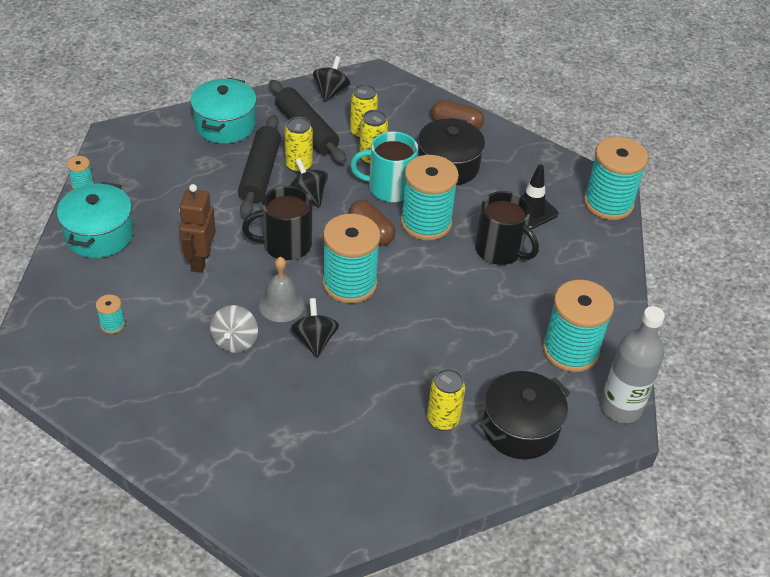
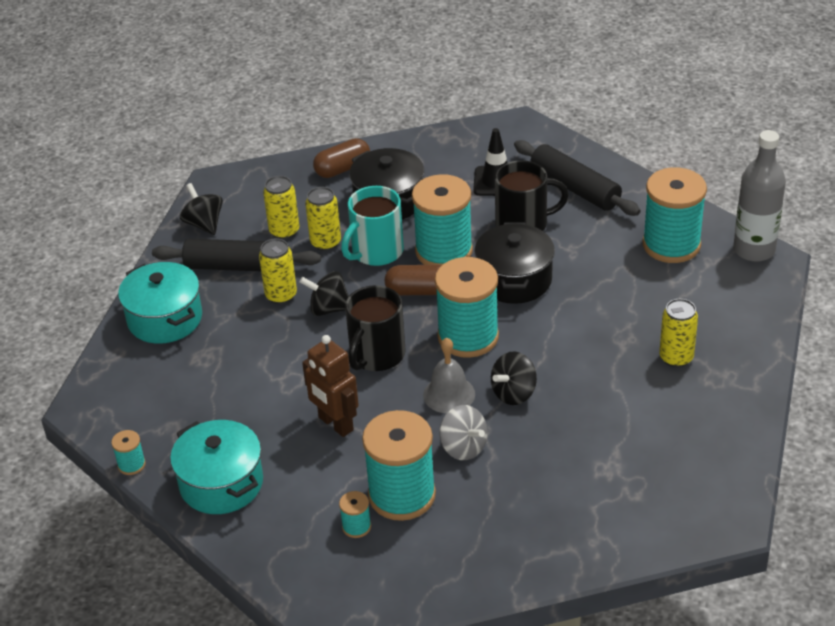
camera: 45 degrees left, 5 degrees down
black rolling pin [238,115,281,217] -> black rolling pin moved to [514,140,641,216]
black spinning top [290,298,339,358] -> black spinning top turned 75 degrees counterclockwise [491,351,537,405]
black pot [479,371,570,459] -> black pot moved to [474,222,555,304]
turquoise spool [584,137,648,220] -> turquoise spool moved to [362,410,436,521]

